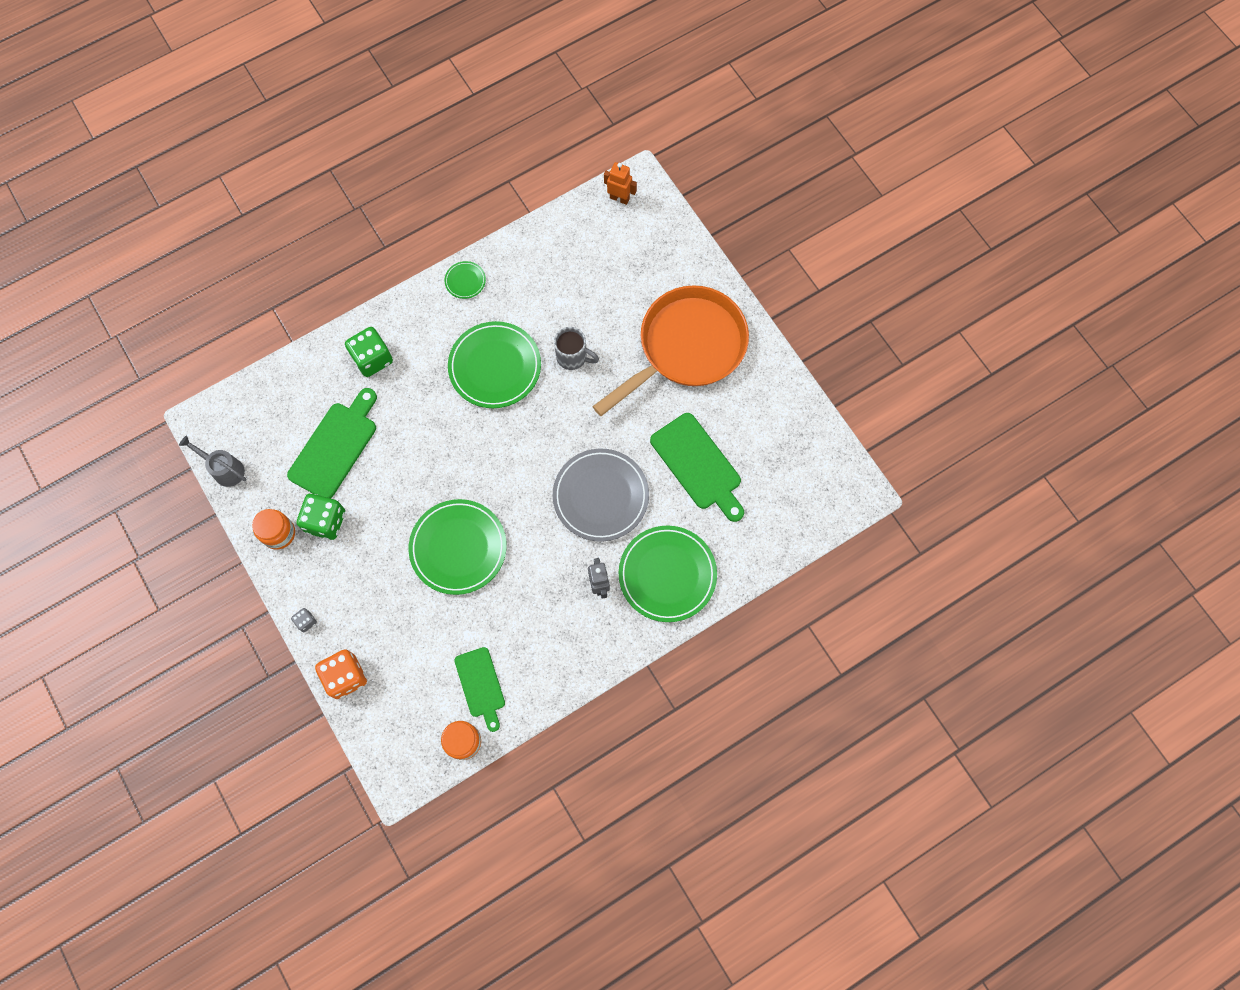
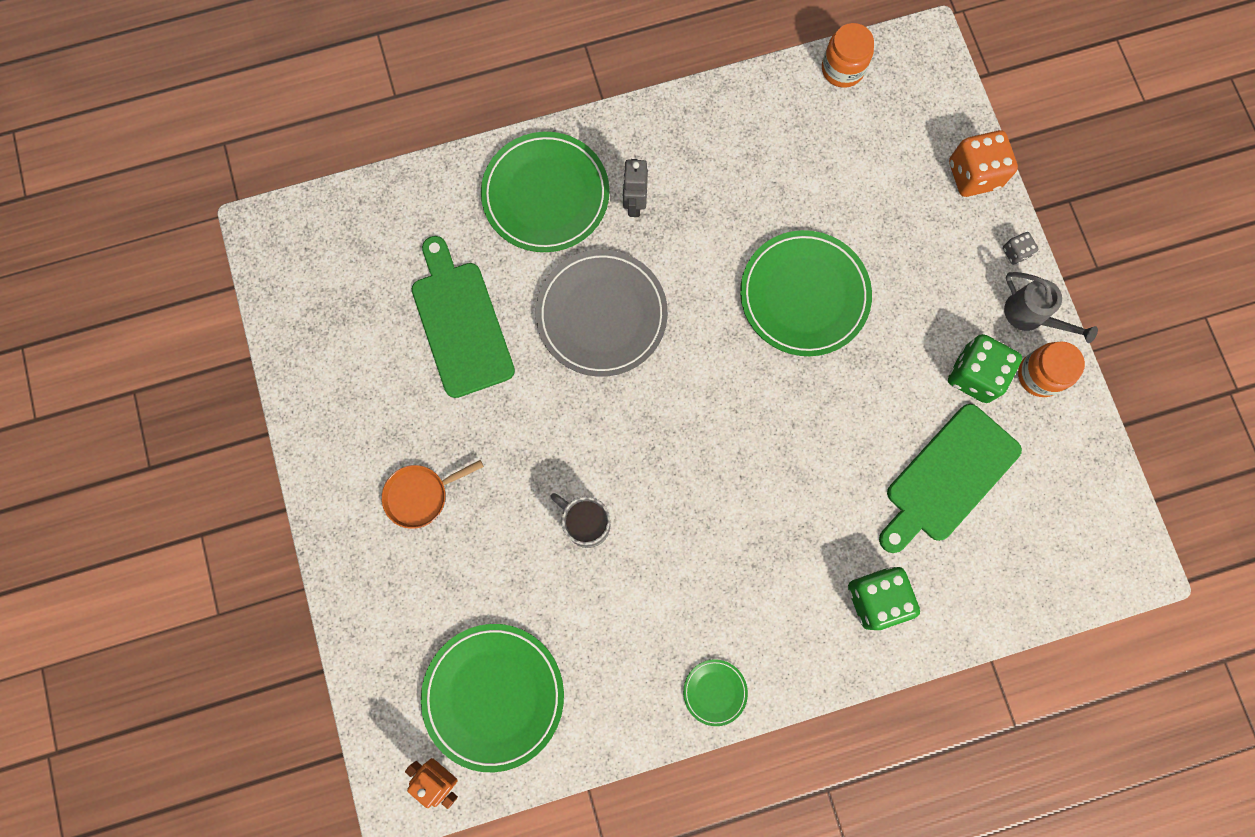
camera: 165 degrees left, 5 degrees up
grey watering can [179,435,246,487] -> grey watering can moved to [1004,272,1098,343]
green plate [448,321,541,408] -> green plate moved to [421,624,564,772]
green cutting board [454,647,505,732] -> none
orange pan [592,285,749,416] -> orange pan [382,460,484,529], size x0.40

